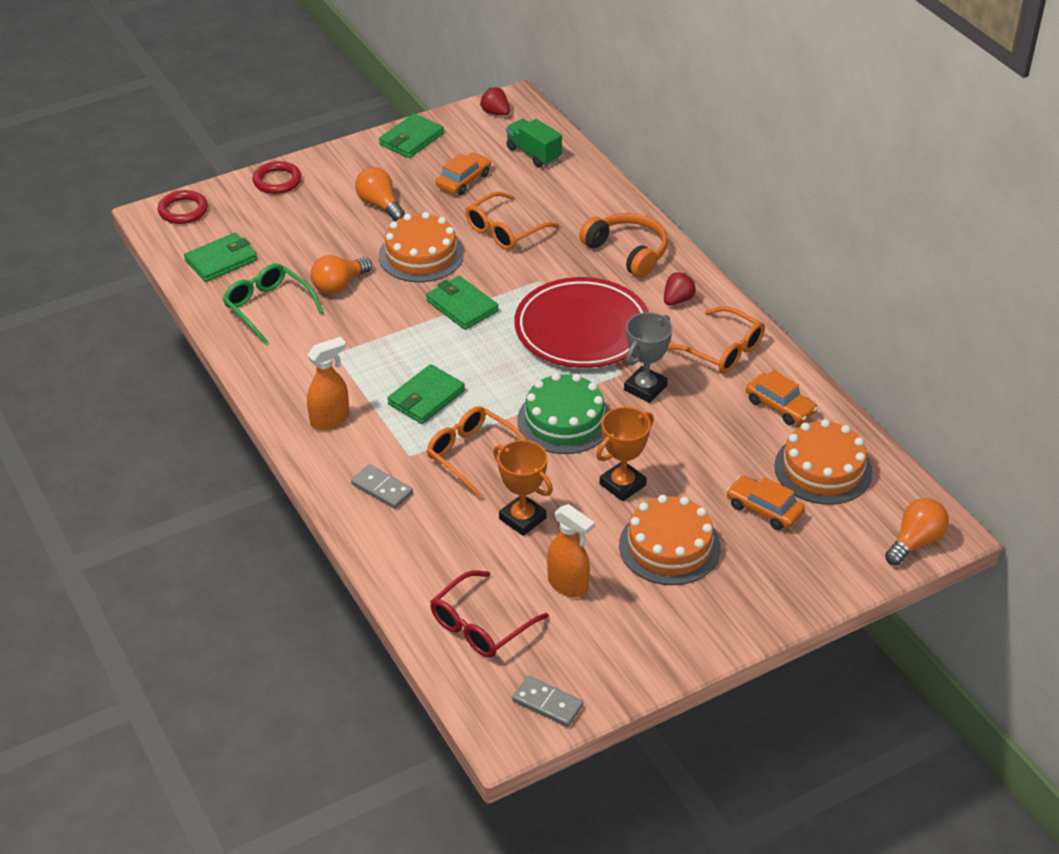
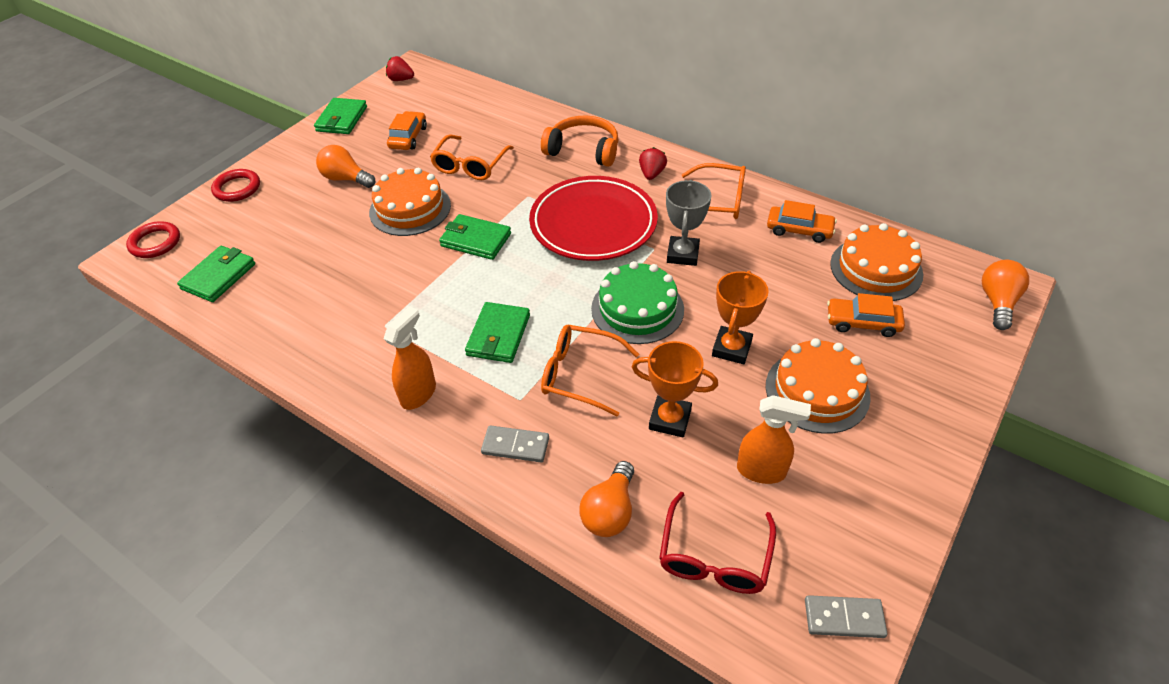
camera: 25 degrees left, 5 degrees up
green glasses [223,263,324,344] -> none
orange light bulb [311,255,372,294] -> orange light bulb moved to [579,461,634,537]
green truck [506,119,562,168] -> none

